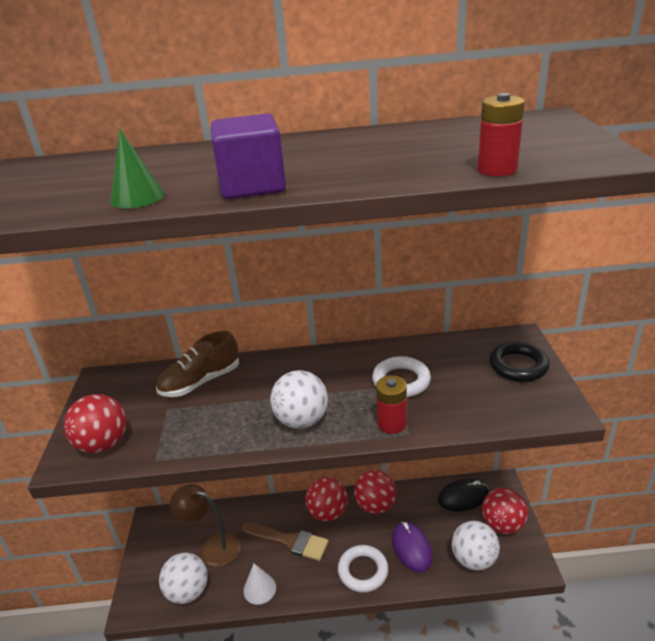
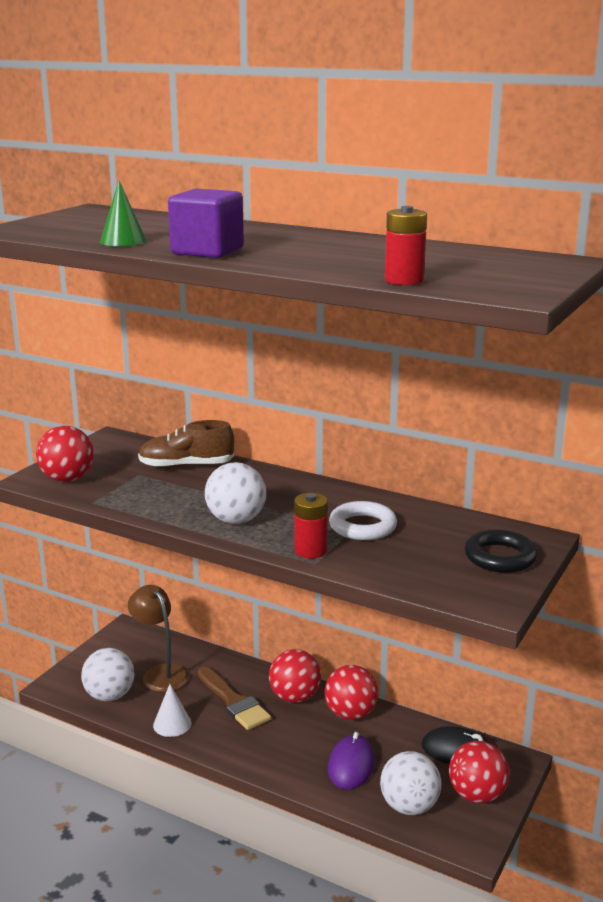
camera: 30 degrees right, 10 degrees down
white ring [338,545,388,593] -> none

